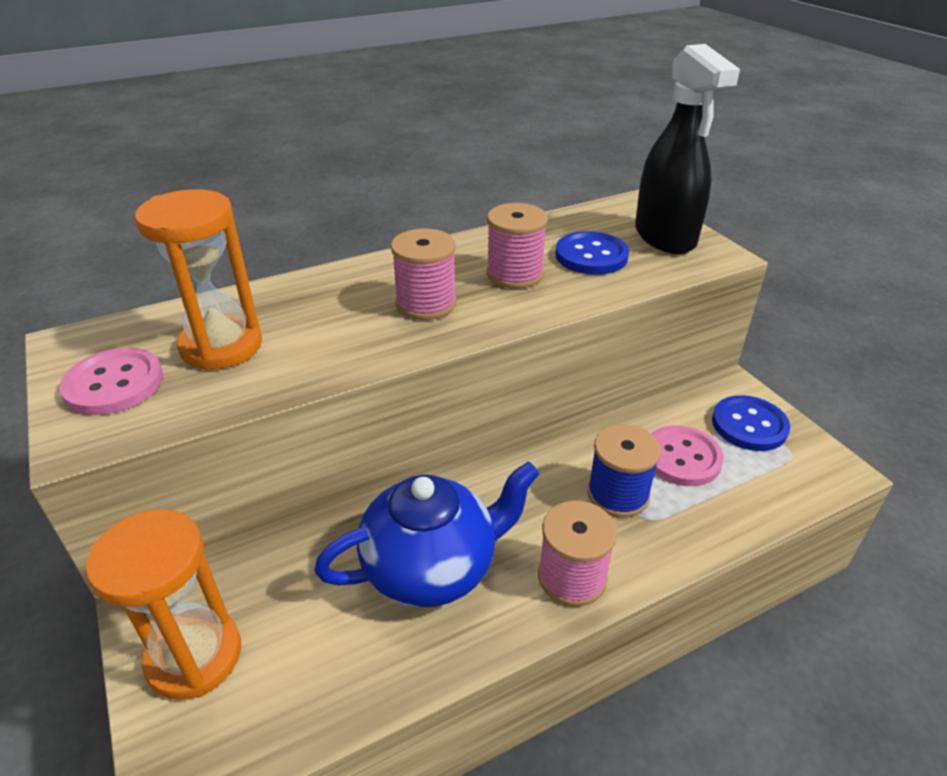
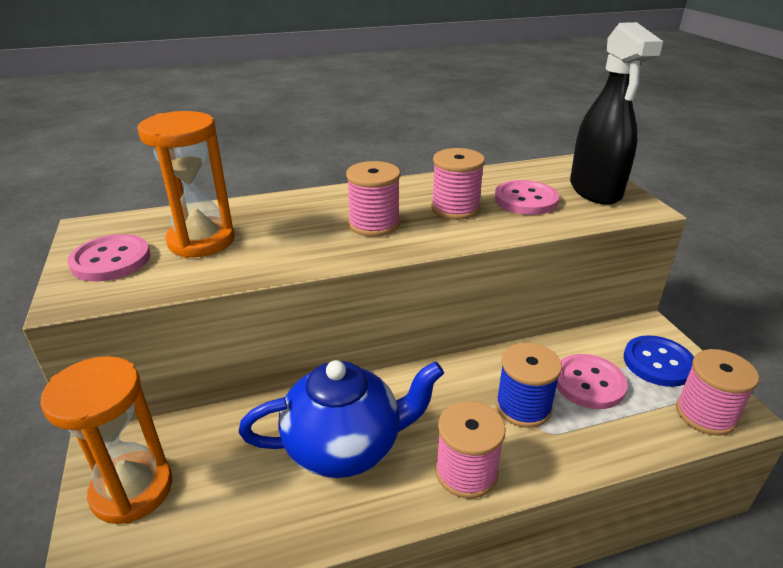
camera: 10 degrees right, 5 degrees down
blue button [555,231,629,275] -> pink button [495,180,559,215]
none -> pink spool [676,349,759,436]

